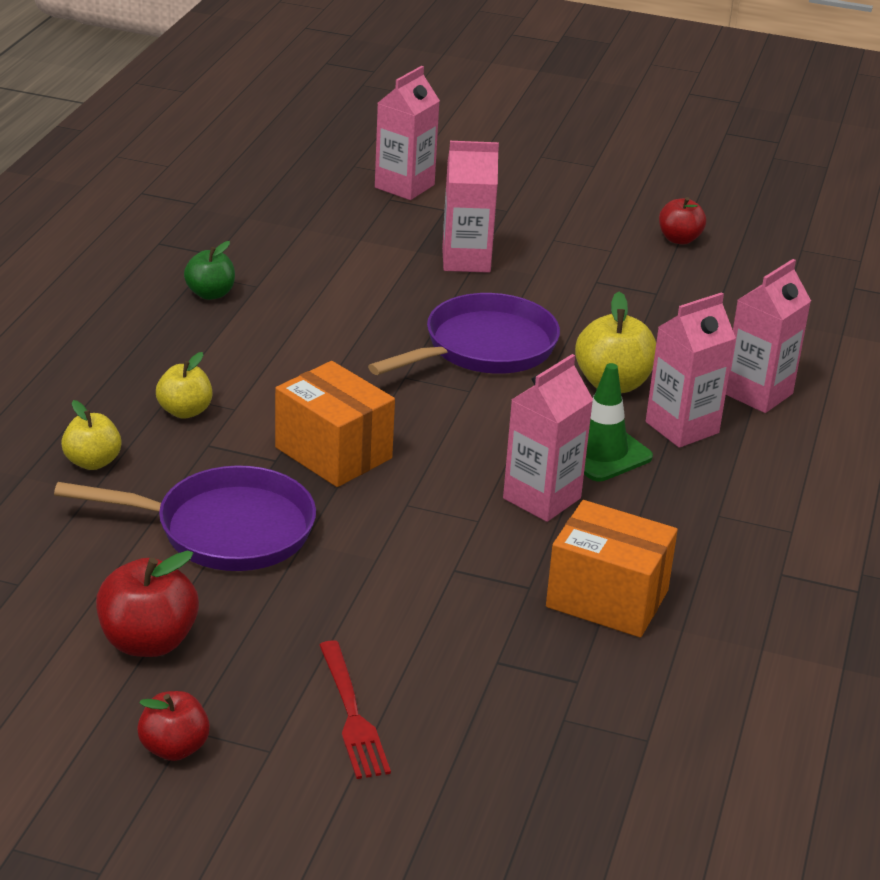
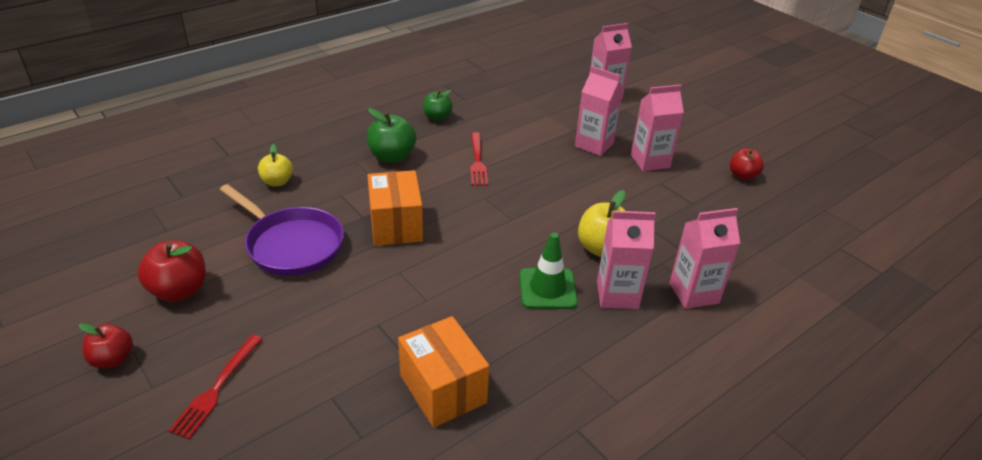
camera: 35 degrees right, 5 degrees up
yellow apple [156,352,212,419] -> none
purple pan [368,293,560,375] -> none
pink carton [503,354,593,522] -> pink carton moved to [631,85,684,171]
none -> green apple [367,108,416,163]
none -> red fork [470,132,488,186]

